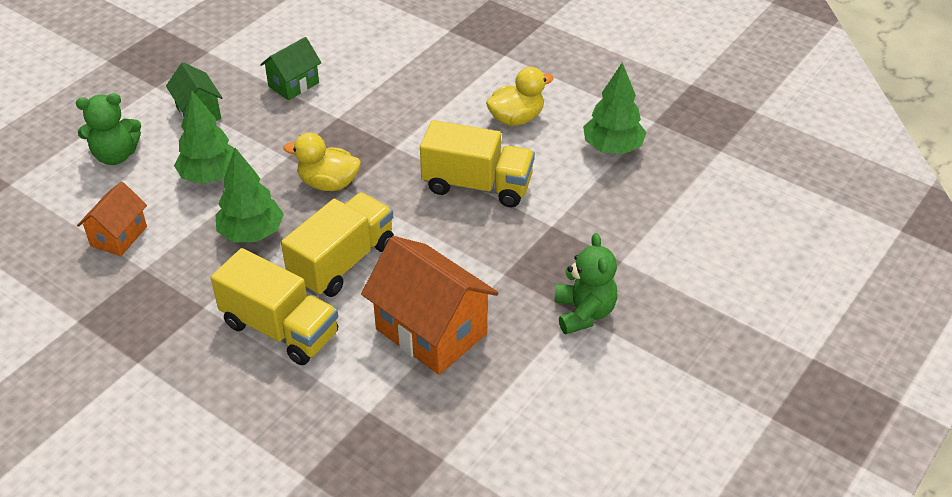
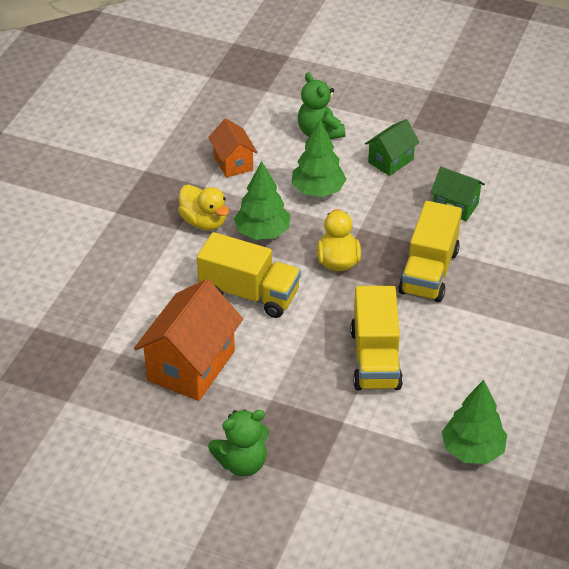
camera: 75 degrees right, 0 degrees up
orange house [77,182,147,256] -> orange house turned 60 degrees clockwise [208,119,258,178]
yellow truck [211,248,338,365] -> yellow truck moved to [398,201,462,302]
yellow duck [486,67,554,126] -> yellow duck moved to [178,185,229,230]

